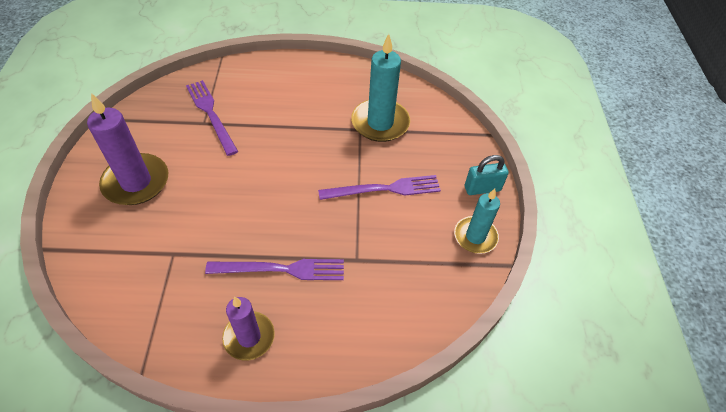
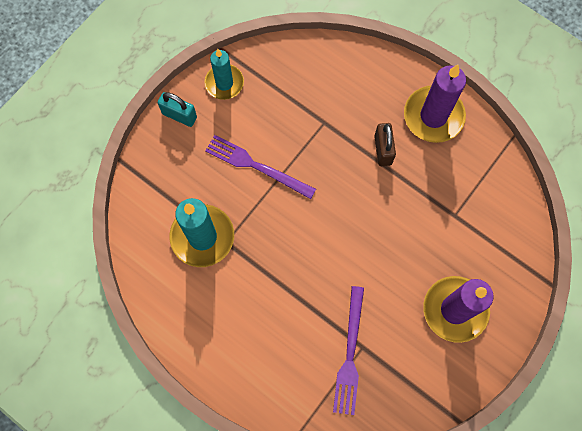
camera: 140 degrees left, 20 degrees up
purple fork [205,259,344,280] -> brown padlock [374,123,396,166]
purple candle [222,297,275,361] -> purple candle [404,64,466,143], size x1.54

